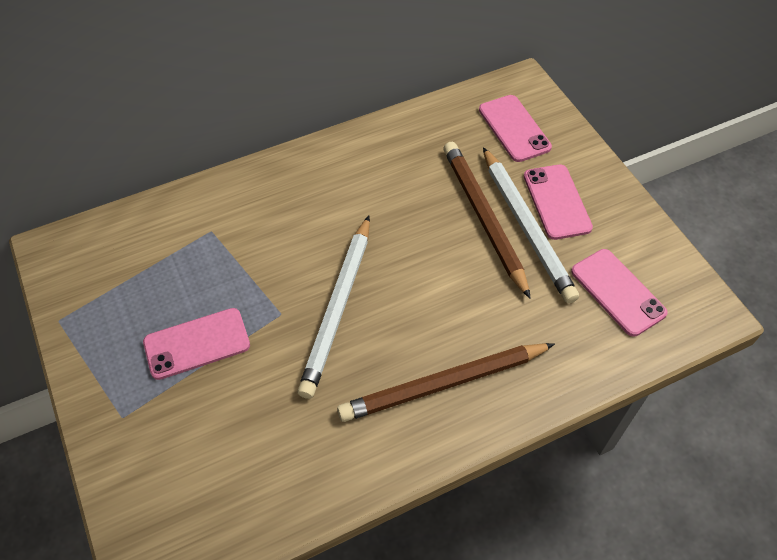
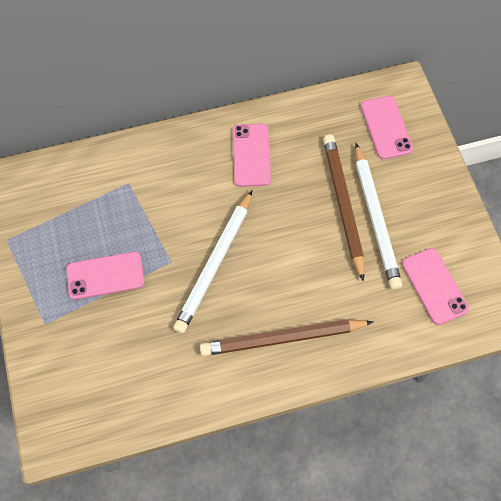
camera: 10 degrees right, 10 degrees up
pink phone [524,164,593,240] -> pink phone moved to [233,124,271,187]

